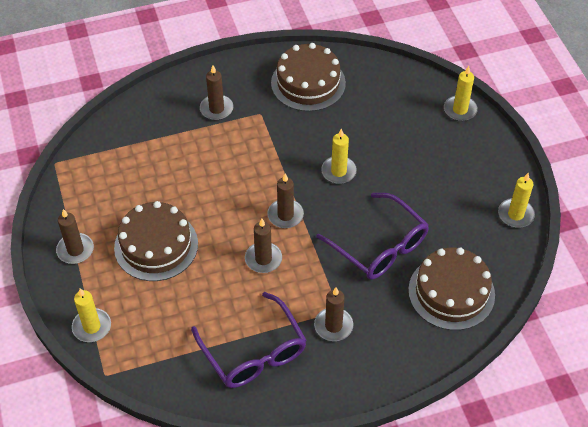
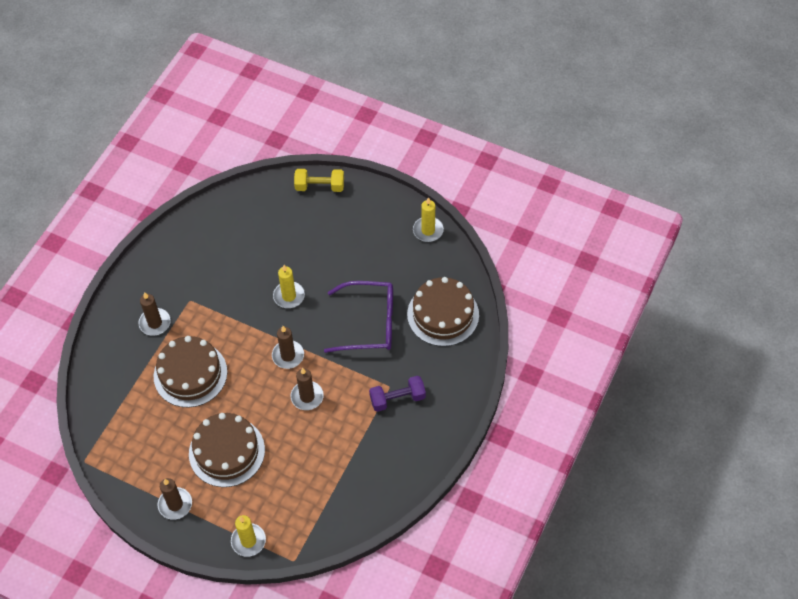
camera: 45 degrees left, 5 degrees up
purple glasses [191,292,307,388] -> none
brown cake [271,43,346,111] -> brown cake moved to [154,336,227,407]
brown candle [314,287,353,341] -> purple dumbbell [369,376,426,412]
yellow candle [444,66,478,121] -> yellow dumbbell [294,169,344,192]

